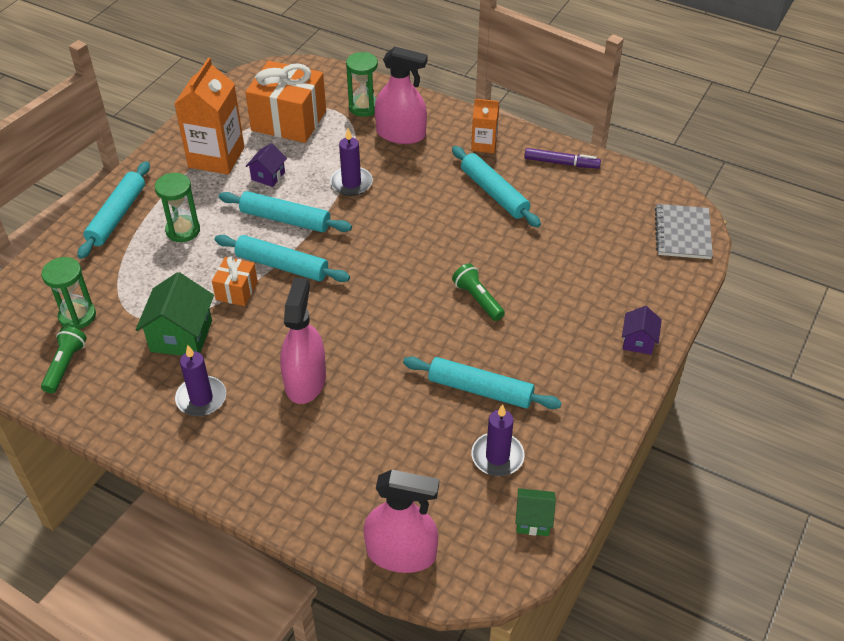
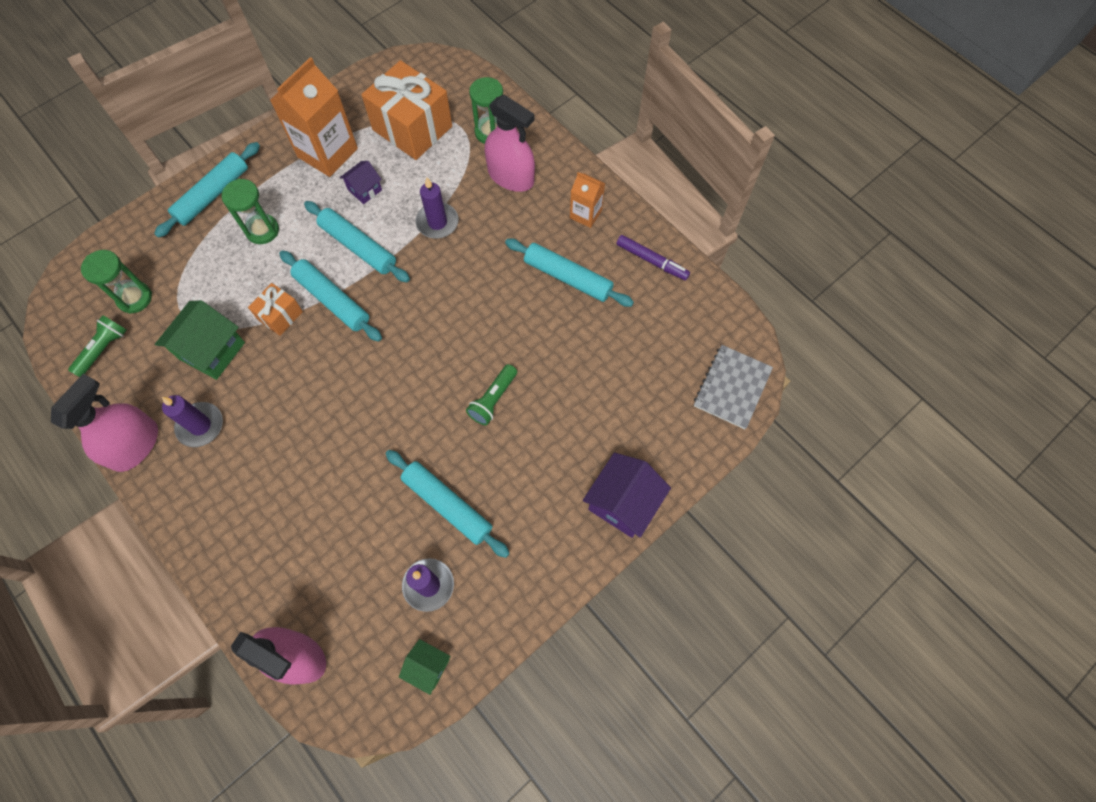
camera: 20 degrees right, 20 degrees up
pink spray bottle [280,278,326,404] -> pink spray bottle moved to [51,374,158,472]
turquoise rolling pin [452,146,541,227] -> turquoise rolling pin turned 45 degrees counterclockwise [505,238,634,307]
green flashlight [452,263,505,321] -> green flashlight turned 135 degrees counterclockwise [466,364,517,425]
purple house [622,306,662,355] -> purple house [583,452,671,538], size x1.75

